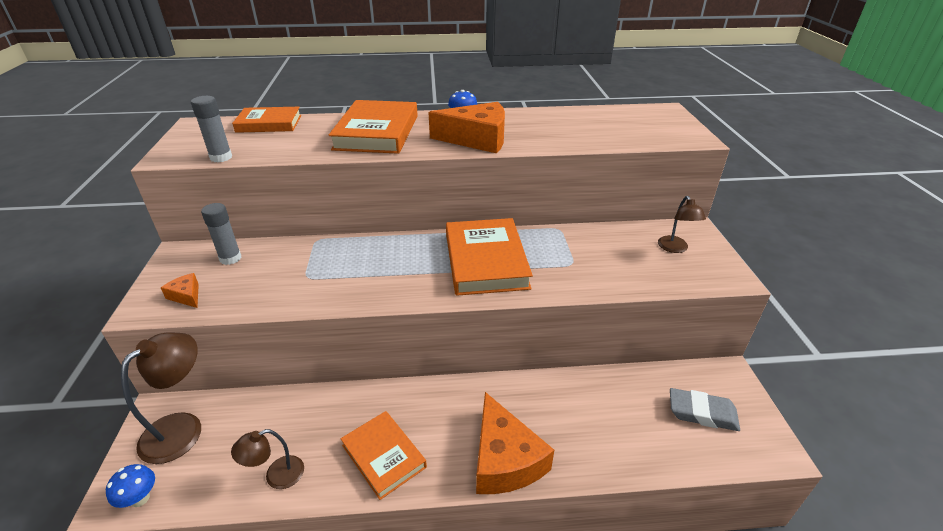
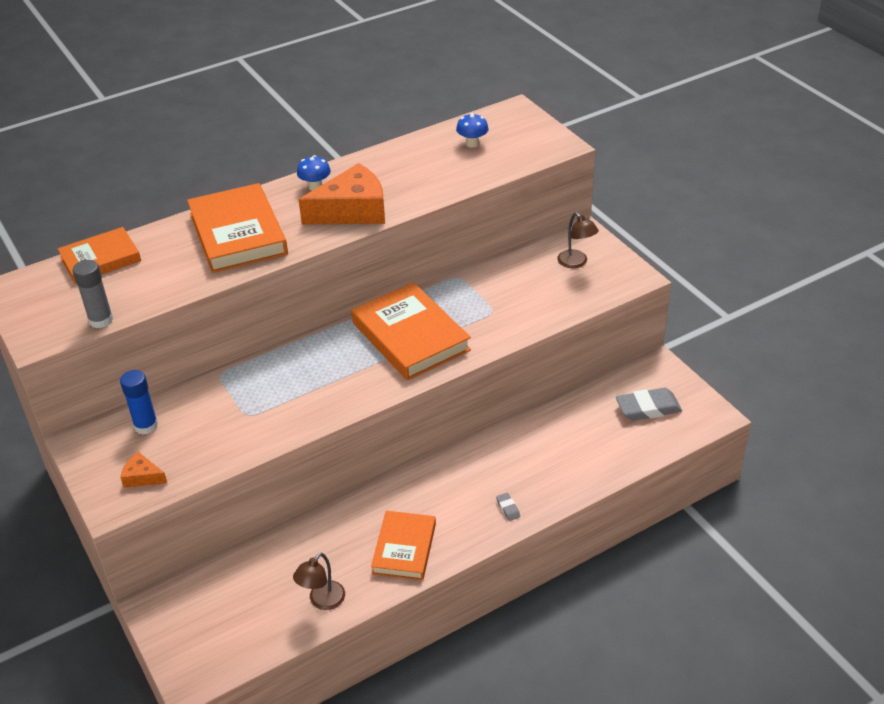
camera: 25 degrees left, 5 degrees up
blue mushroom [106,464,155,508] -> blue mushroom moved to [456,113,489,148]
brown lamp [121,332,201,464] -> none
grey glue stick [201,203,241,265] -> blue glue stick [120,370,158,434]
orange book [341,411,427,500] -> orange book turned 75 degrees clockwise [371,511,436,580]
orange cheese [476,392,554,494] -> grey eraser [496,493,520,521]

